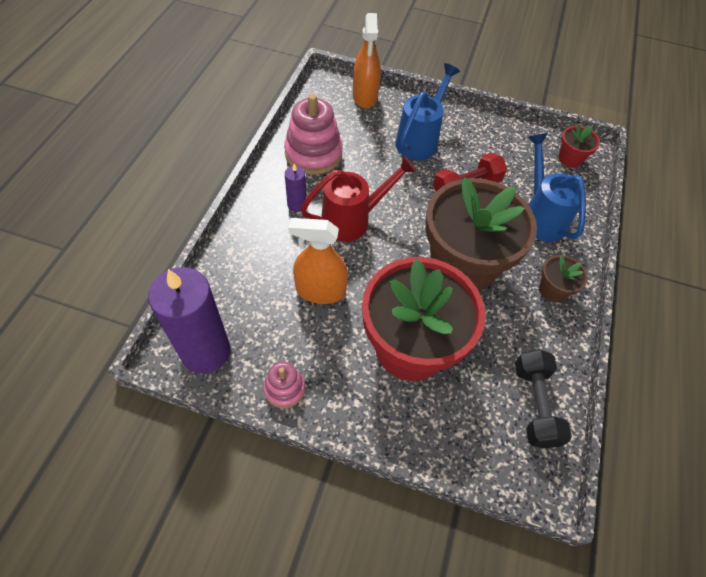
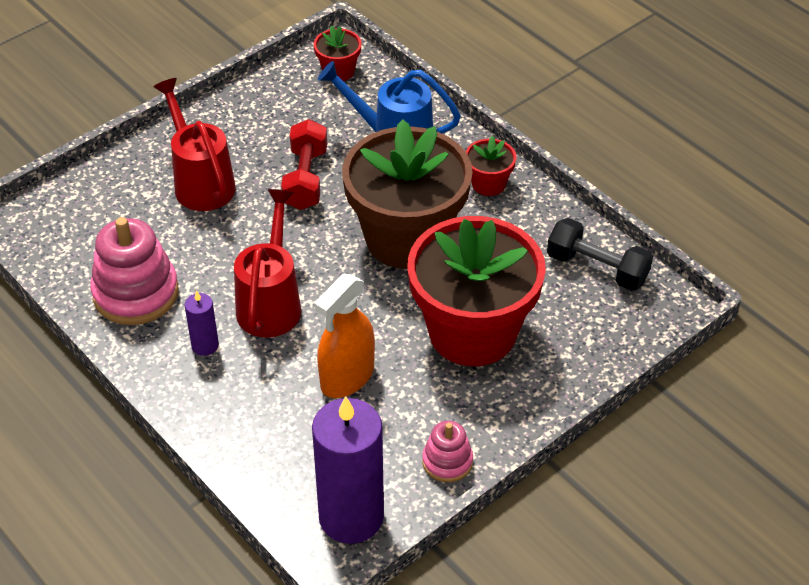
camera: 55 degrees left, 10 degrees down
orange spray bottle [353,13,381,108] -> none
blue watering can [395,63,460,160] -> red watering can [153,78,236,211]
brown flower pot [539,255,588,303] -> red flower pot [465,136,517,196]

